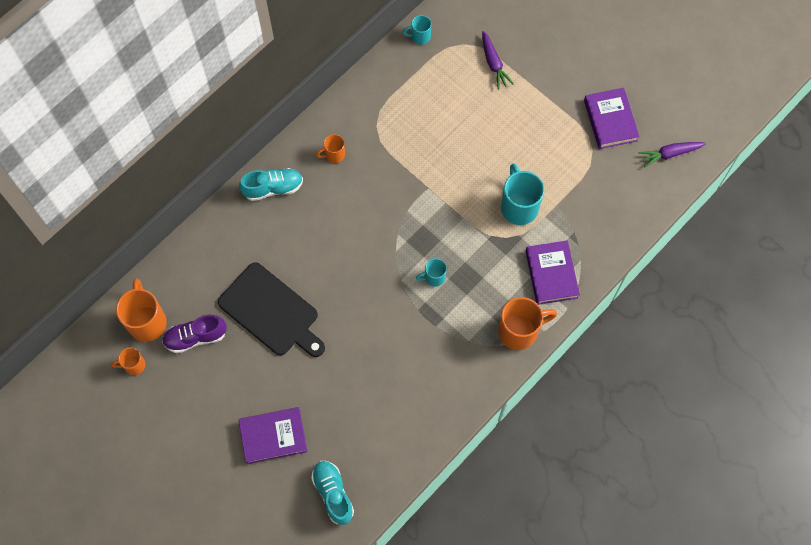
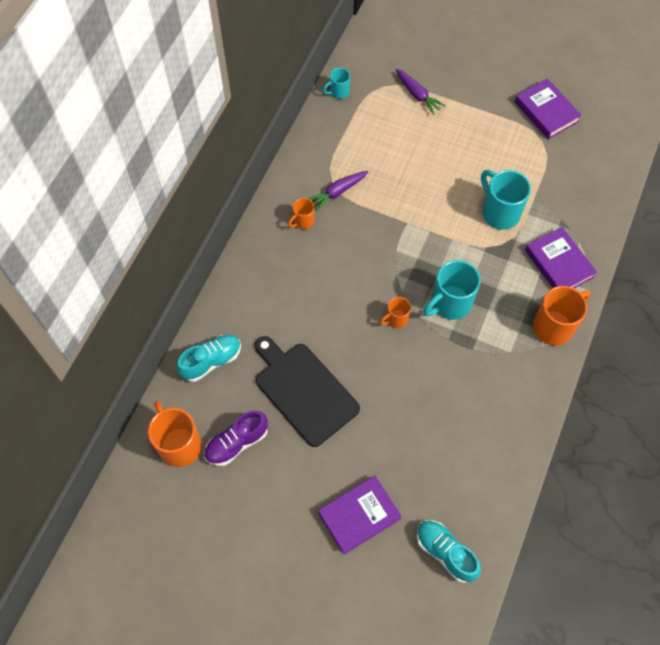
camera: 20 degrees left, 5 degrees down
orange mug [111,347,146,375] -> orange mug moved to [380,297,411,328]
black cutting board [218,262,325,357] -> black cutting board turned 150 degrees counterclockwise [255,336,360,447]
turquoise shoe [239,168,303,201] -> turquoise shoe moved to [177,335,241,382]
turquoise mug [416,258,447,287] -> turquoise mug [423,260,481,320], size x1.87
purple carrot [639,142,706,168] -> purple carrot moved to [308,171,369,212]

